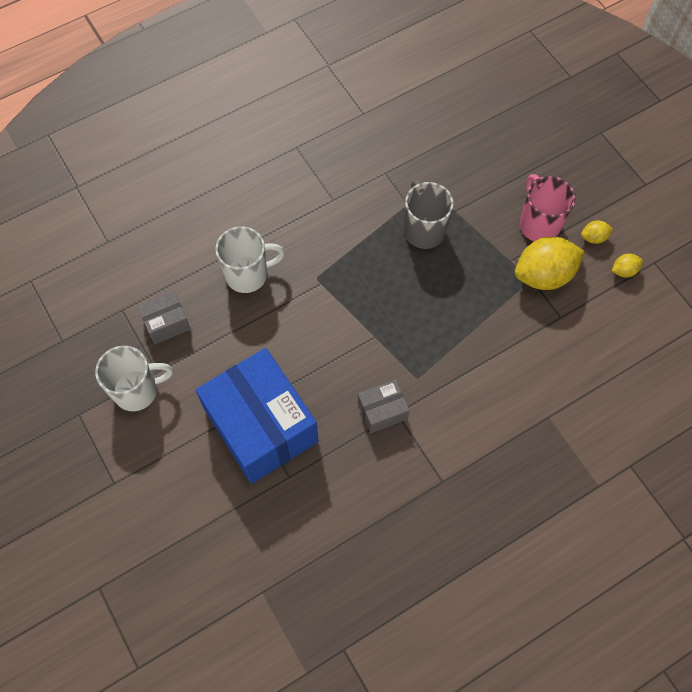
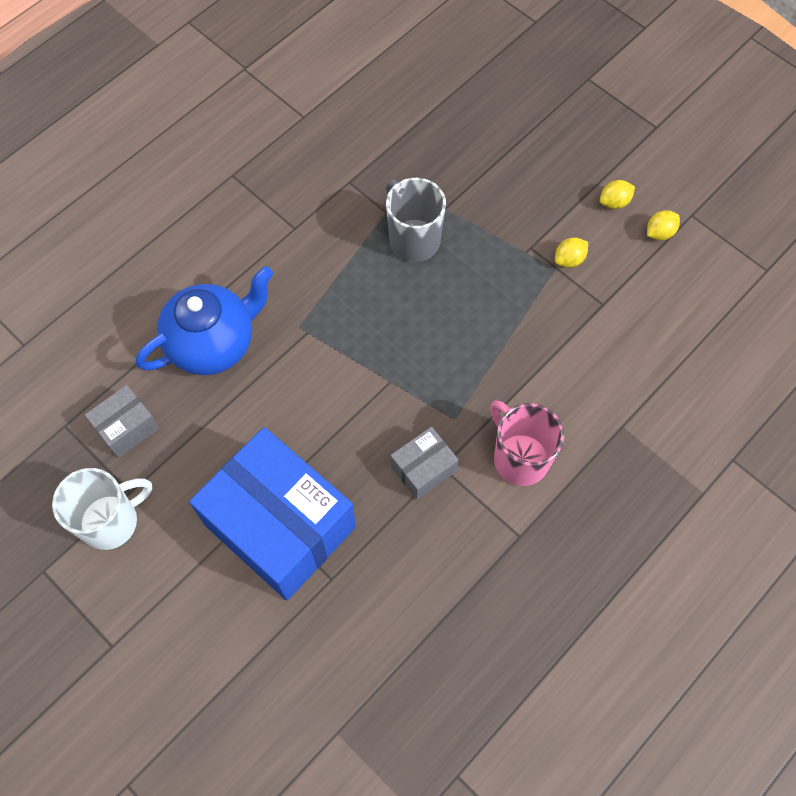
camera: 15 degrees left, 0 degrees up
white mug [215,226,285,293] -> blue teapot [136,266,273,375]
yellow lemon [515,237,585,290] -> yellow lemon [555,237,588,268], size x0.46
pink mug [520,174,576,241] -> pink mug moved to [490,400,564,486]

